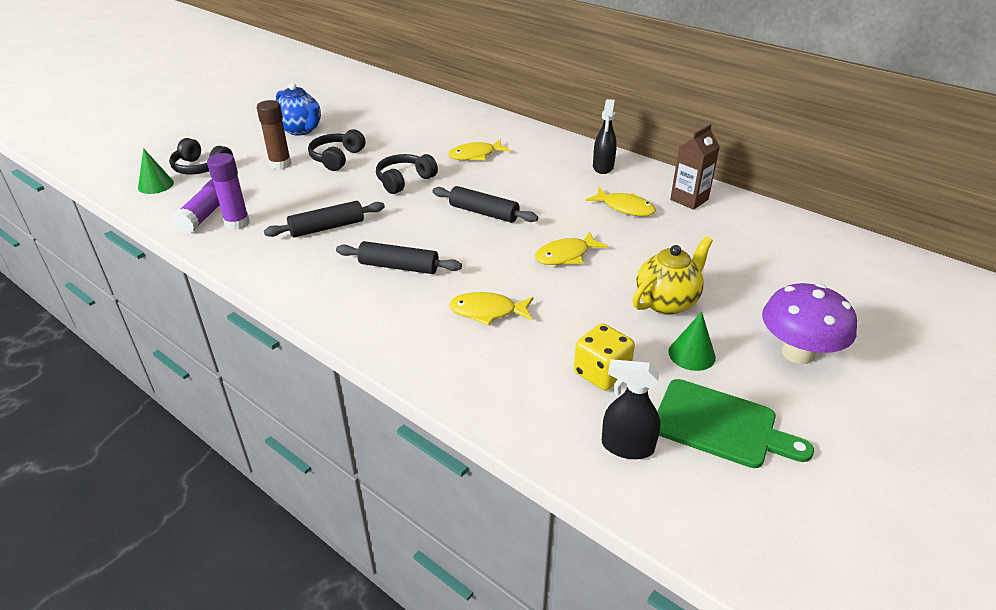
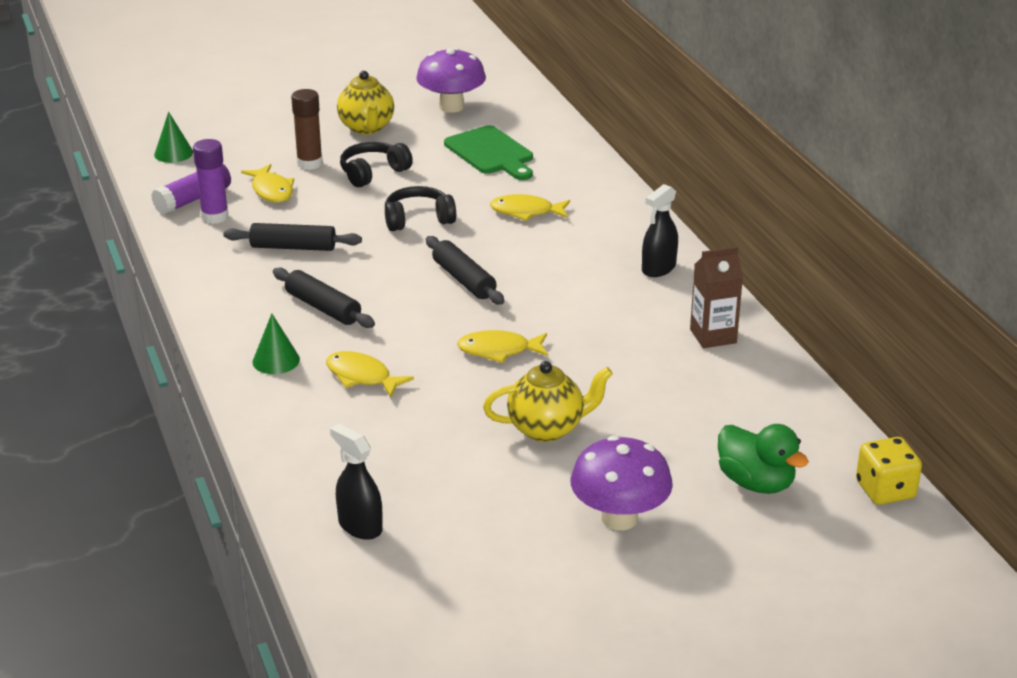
camera: 30 degrees right, 5 degrees down
black headphones [169,138,233,174] -> none
blue teapot [276,83,321,135] -> yellow teapot [337,71,394,135]
yellow dice [574,323,635,390] -> yellow dice moved to [856,437,922,505]
yellow fish [586,188,656,216] -> yellow fish moved to [241,164,294,202]
green cutting board [657,379,814,468] -> green cutting board moved to [444,125,533,180]
green cone [668,312,716,371] -> green cone moved to [253,313,300,374]
none -> purple mushroom [416,48,486,113]
none -> green duck [718,424,809,494]

